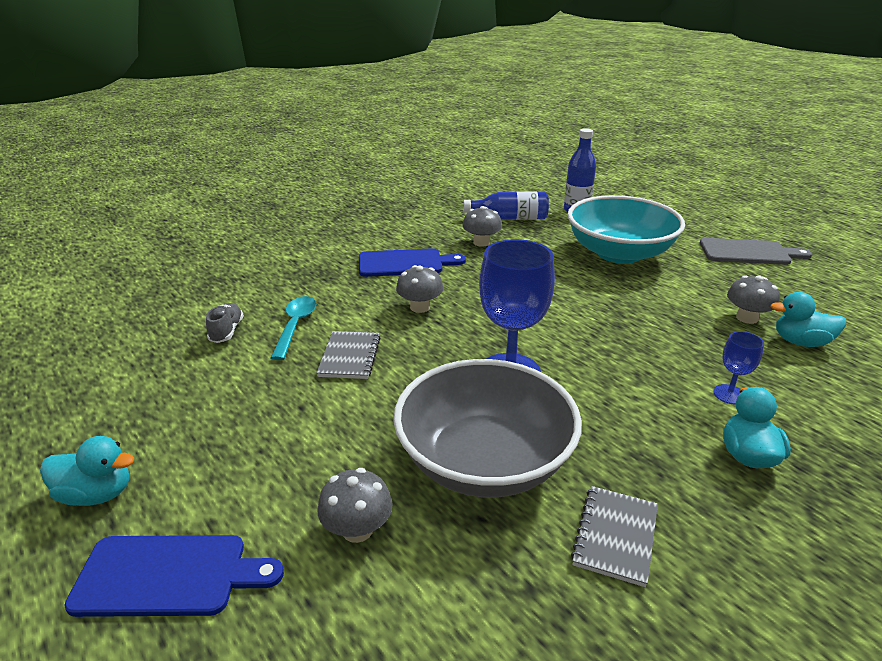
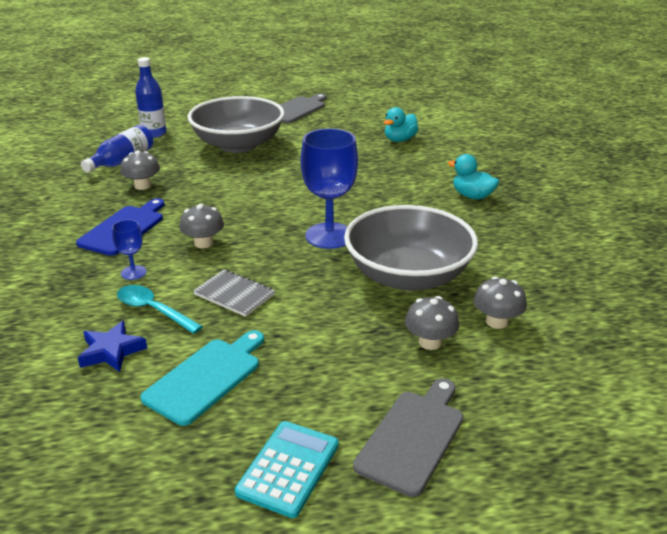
camera: 60 degrees left, 0 degrees up
turquoise duck [40,436,134,506] -> turquoise calculator [235,421,339,518]
blue cutting board [64,535,284,617] -> grey cutting board [353,378,463,497]
grey shoe [206,303,244,343] -> blue star [78,321,147,372]
turquoise bowl [567,195,685,264] -> grey bowl [188,96,285,153]
grey notebook [571,486,658,587] -> none
blue goblet [713,331,764,404] -> blue goblet moved to [112,220,147,280]
grey mushroom [727,275,780,324] -> grey mushroom moved to [474,276,527,329]
none -> turquoise cutting board [140,330,264,426]

